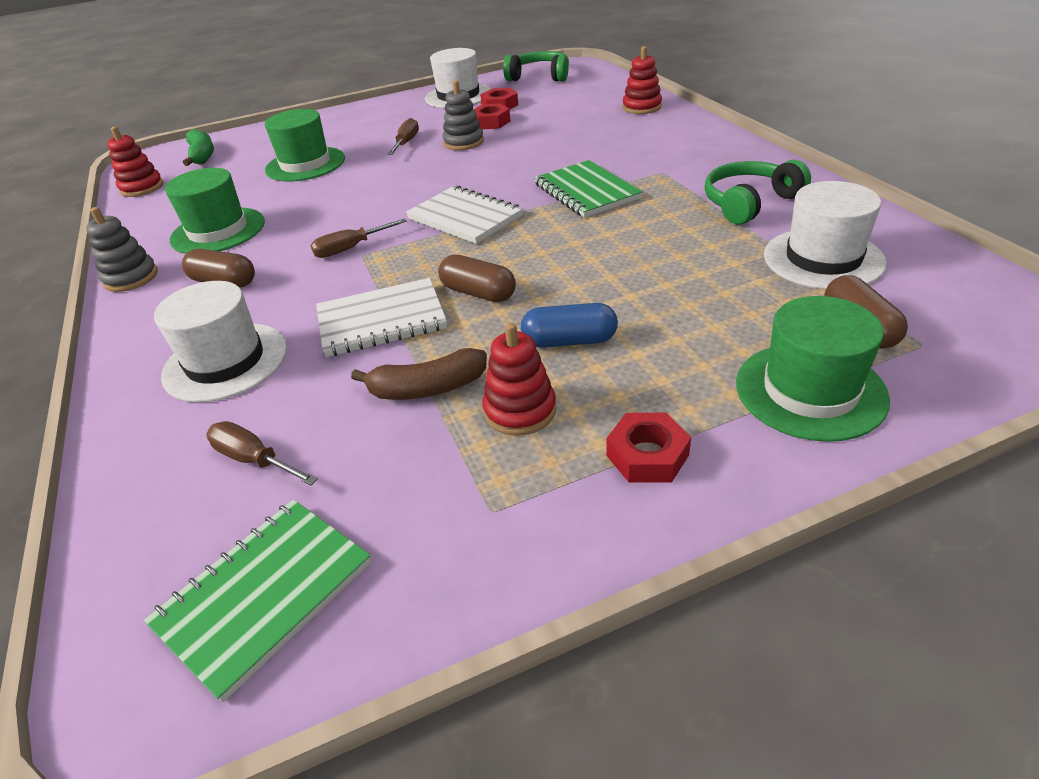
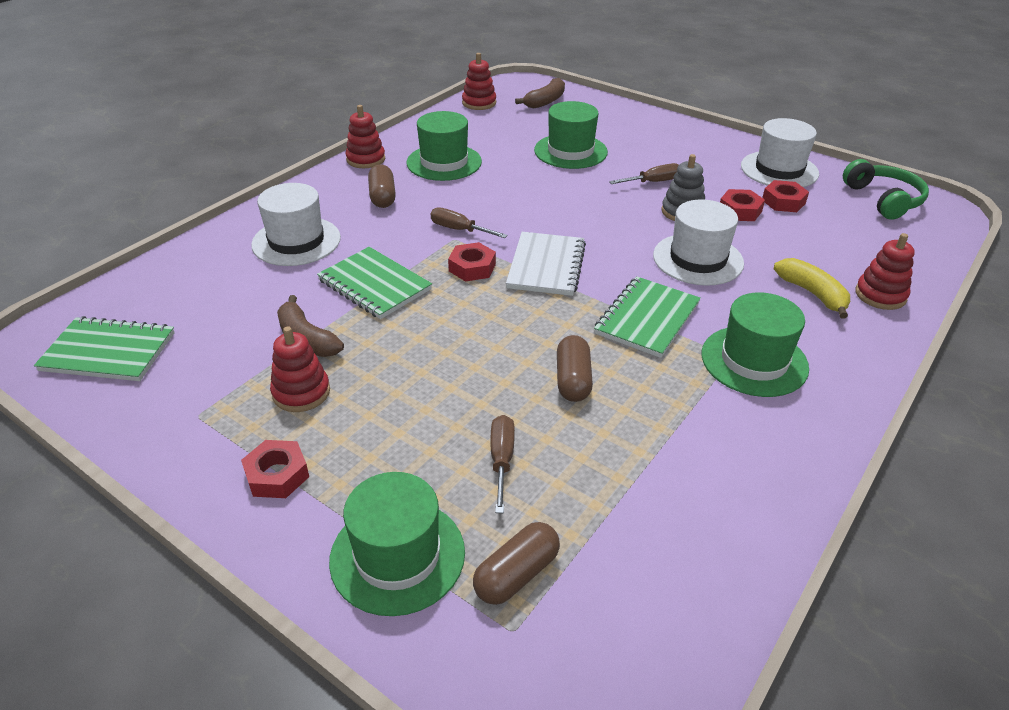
camera: 55 degrees right, 0 degrees up
grey stacking toy [86,207,158,292] -> red stacking toy [346,105,385,168]
green banana [183,129,214,166] -> brown banana [515,78,565,108]
brown screwdriver [206,421,318,485] -> brown screwdriver moved to [491,415,515,513]
white notebook [316,278,447,357] -> green notebook [317,247,432,319]
brown capsule [438,255,516,302] -> brown capsule moved to [557,335,593,402]
blue capsule [521,303,618,347] -> none
green headphones [705,160,811,224] -> none
white hat [764,181,887,289] -> white hat moved to [653,199,744,286]
none -> red nut [448,242,496,282]
none -> green hat [702,292,809,397]
none -> yellow banana [774,258,850,319]

